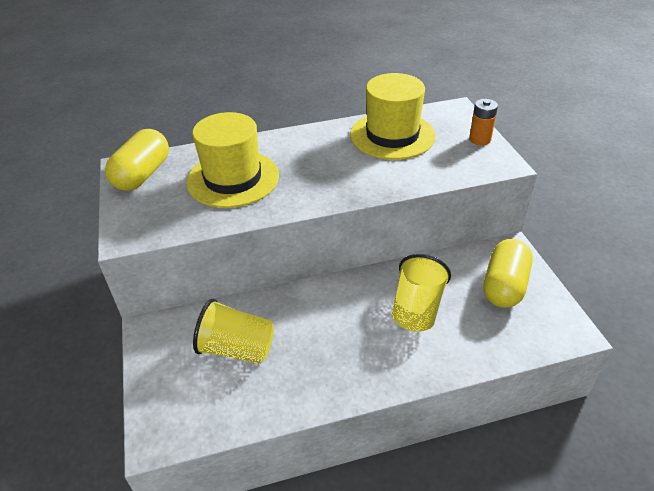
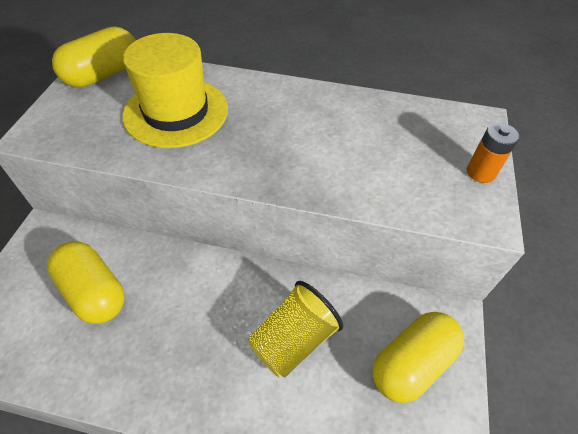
camera: 25 degrees right, 10 degrees up
yellow cup [193,299,274,364] -> yellow capsule [47,241,125,324]
yellow hat [350,73,436,160] -> none

